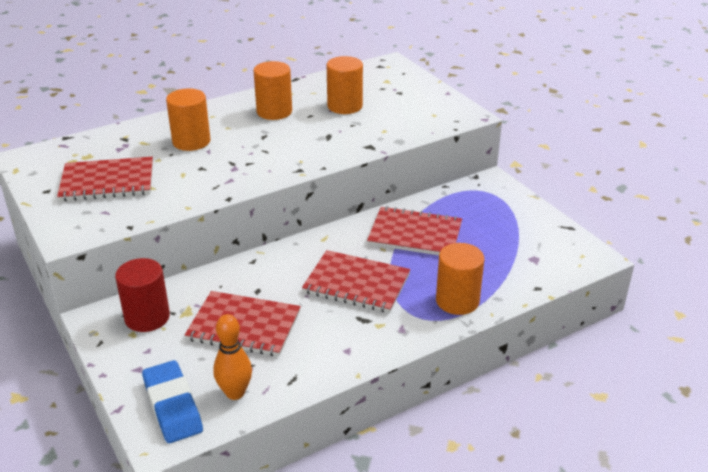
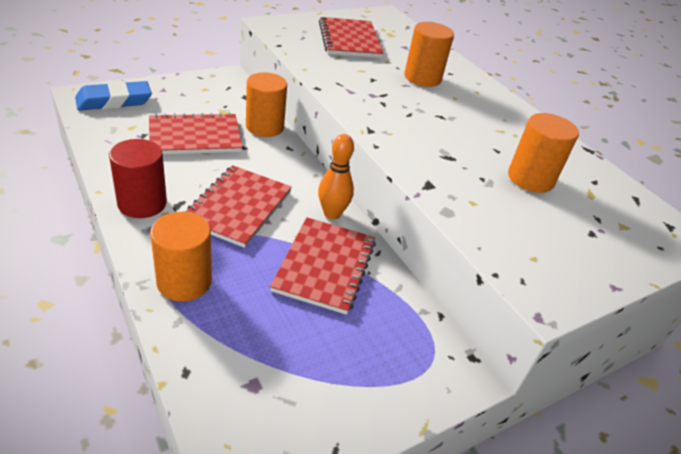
camera: 85 degrees right, 5 degrees up
red cylinder [115,258,170,332] -> red cylinder moved to [109,139,167,218]
red notebook [185,291,301,356] -> red notebook turned 60 degrees clockwise [149,113,243,154]
orange bowling pin [213,314,252,400] -> orange bowling pin moved to [318,134,354,219]
orange cylinder [254,61,292,120] -> orange cylinder moved to [246,72,287,137]

